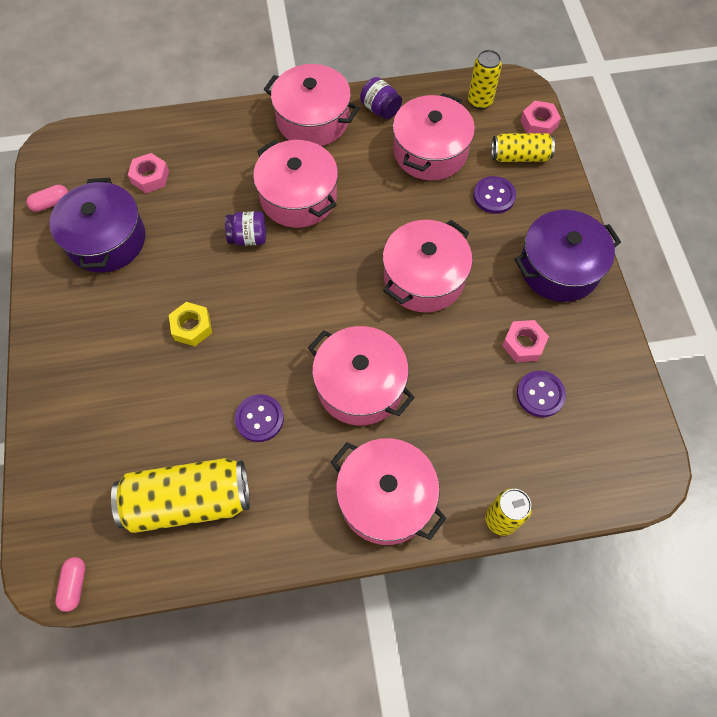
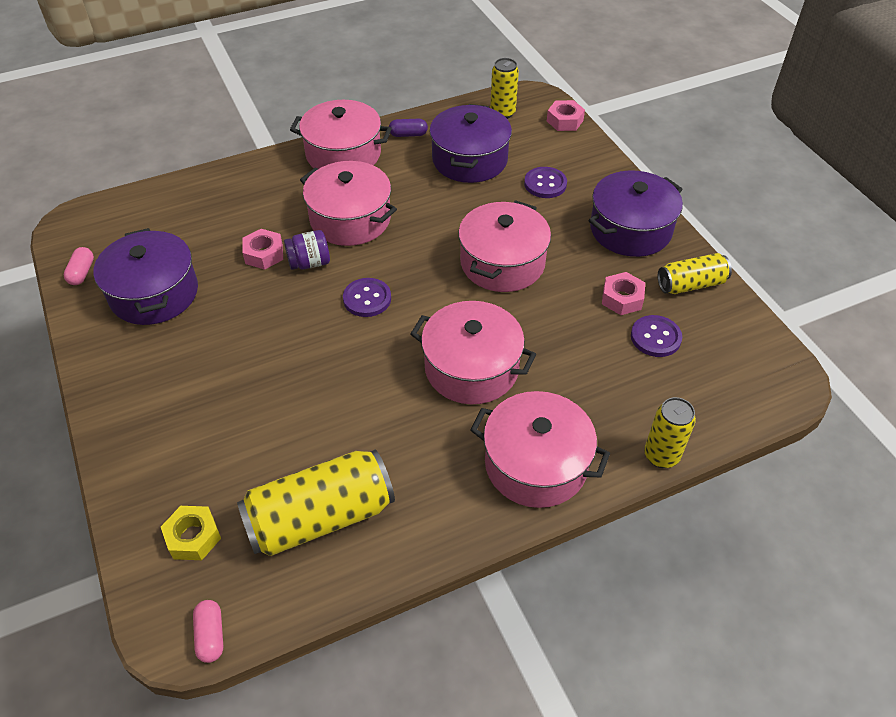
camera: 15 degrees left, 15 degrees down
pink capsule [27,185,68,212] -> pink capsule turned 45 degrees counterclockwise [64,247,94,285]
pink nut [128,153,169,193] -> pink nut moved to [242,229,283,270]
yellow nut [169,302,212,346] -> yellow nut moved to [161,506,221,560]
purple button [235,394,284,442] -> purple button moved to [343,278,391,317]
purple jar [360,77,402,120] -> purple capsule [389,119,428,137]
pink pot [393,93,475,180] -> purple pot [430,104,512,183]
yellow can [492,133,555,162] -> yellow can moved to [658,253,732,294]

